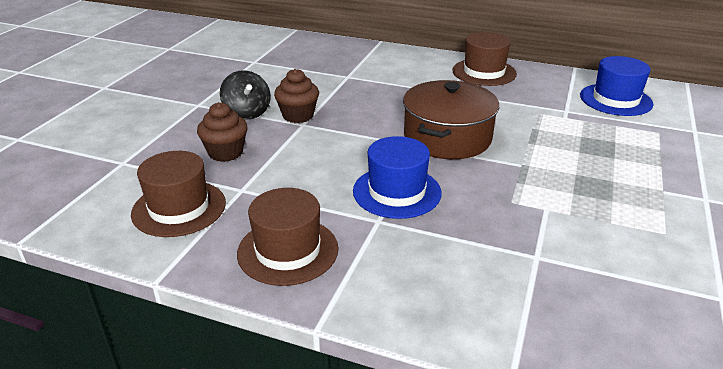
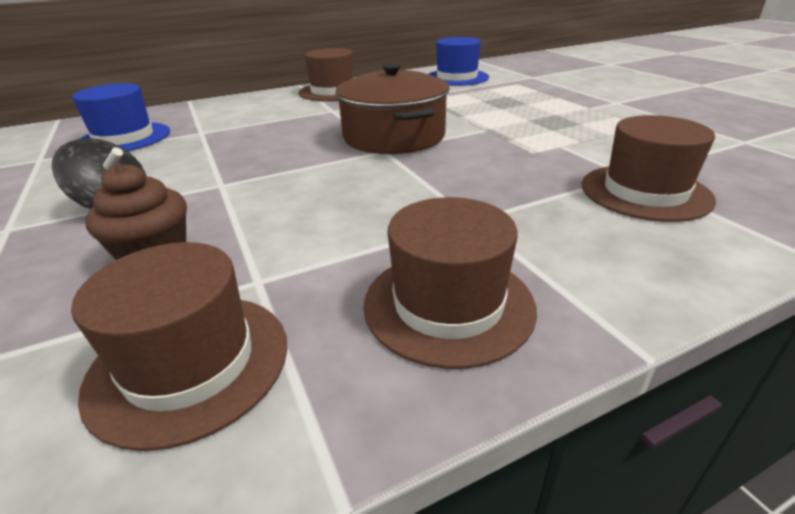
camera: 45 degrees left, 0 degrees up
brown cupcake [274,69,319,123] -> none
blue hat [353,136,442,219] -> blue hat moved to [72,83,170,151]
none -> brown hat [582,115,716,222]

